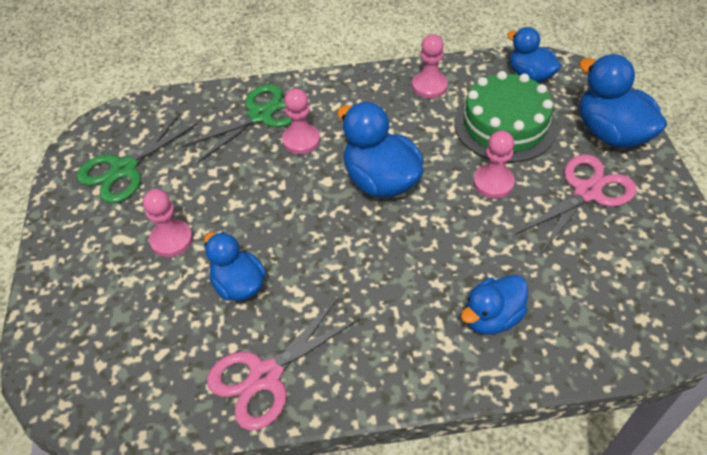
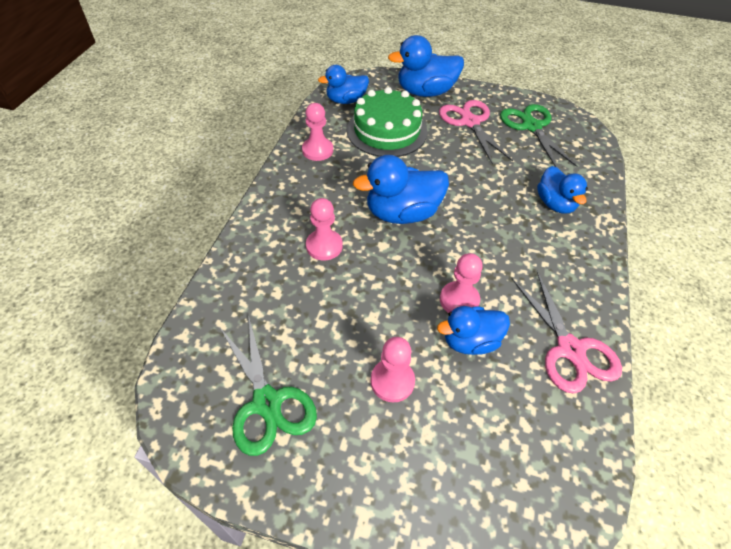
camera: 70 degrees left, 0 degrees up
green scissors [181,84,291,163] -> green scissors moved to [500,104,577,167]
pink pawn [473,130,515,198] -> pink pawn moved to [440,253,483,313]

